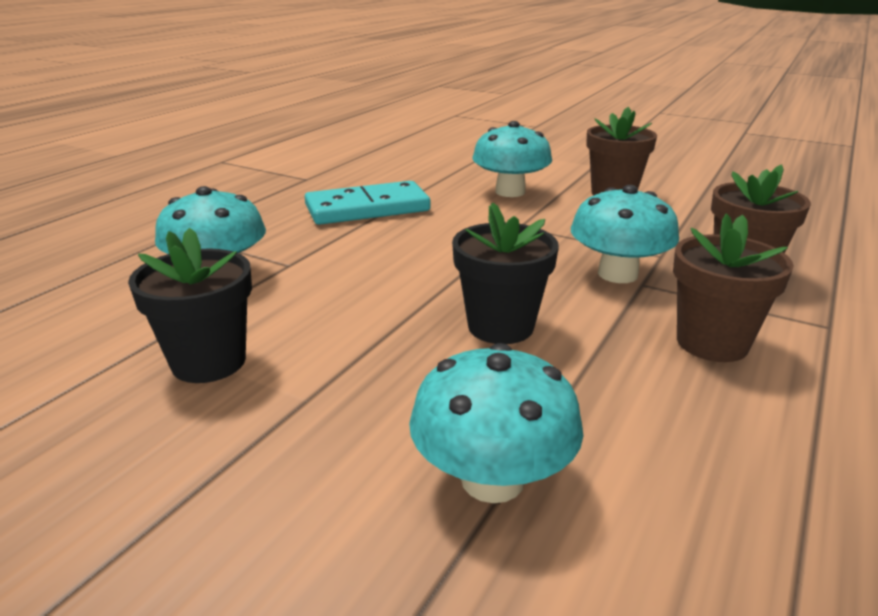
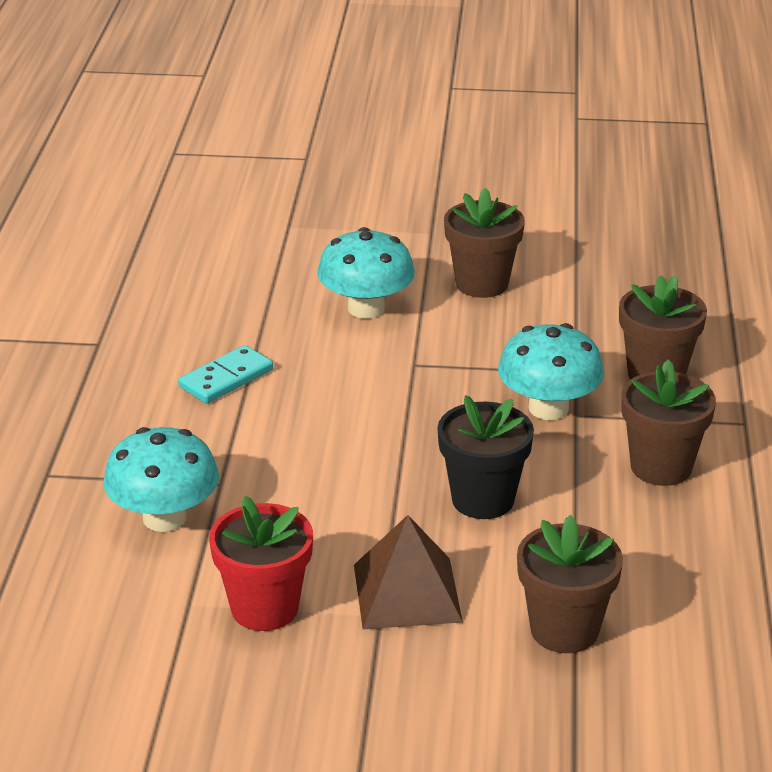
camera: 25 degrees left, 5 degrees up
black flower pot [128,228,252,383] -> red flower pot [209,496,313,631]
turquoise domino [305,181,431,225] -> turquoise domino [178,345,273,404], size x0.62
turquoise mushroom [409,343,583,503] -> brown flower pot [517,515,623,653]
none -> brown pyramid [354,515,463,629]

